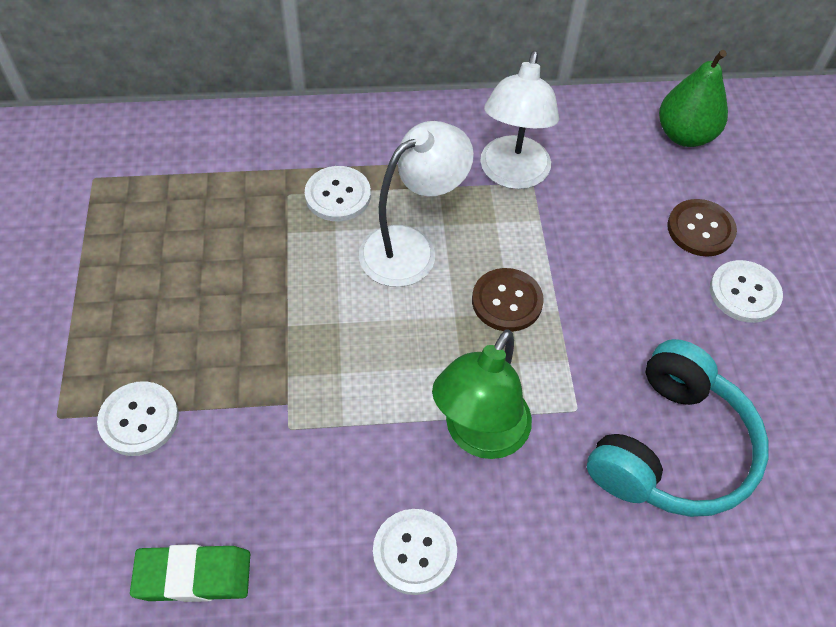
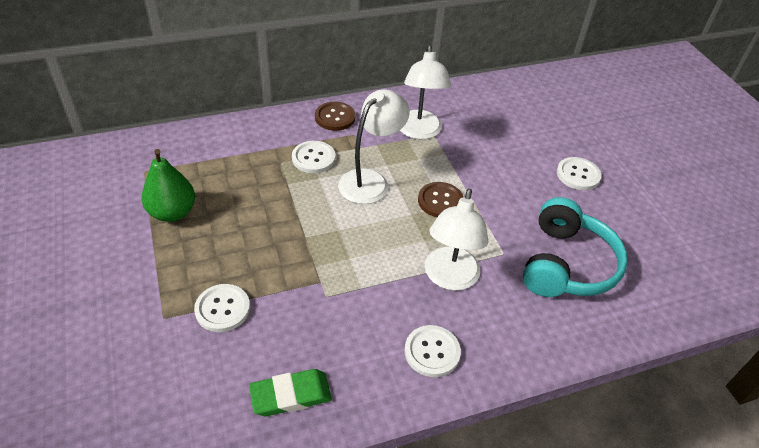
camera: 15 degrees left, 10 degrees down
green lamp [432,329,532,459] -> white lamp [425,189,488,291]
green pear [659,50,728,147] -> green pear moved to [141,149,195,222]
brown button [667,199,737,257] -> brown button moved to [315,102,356,131]

